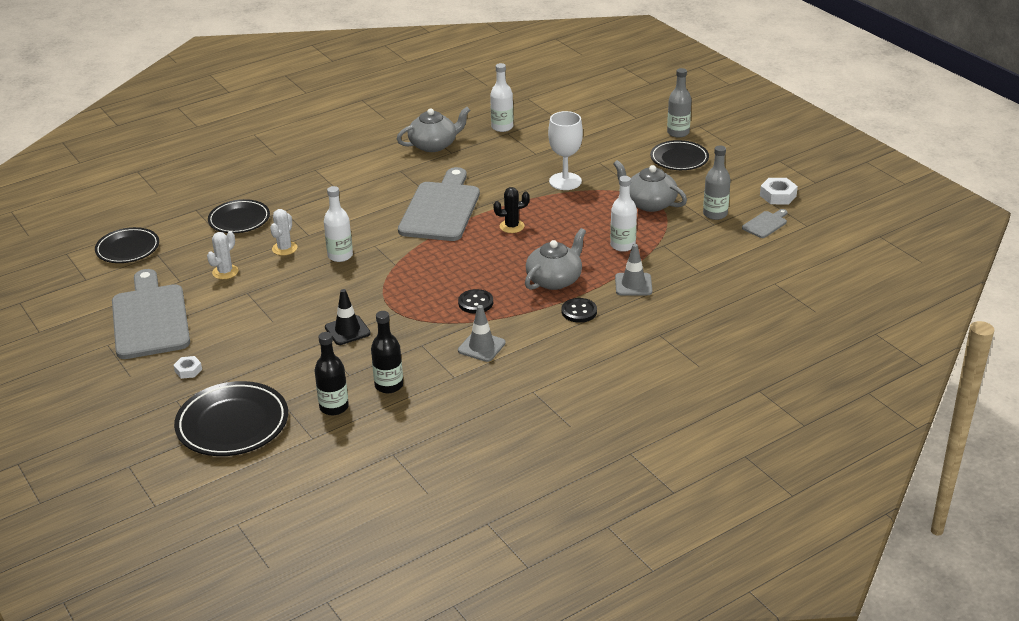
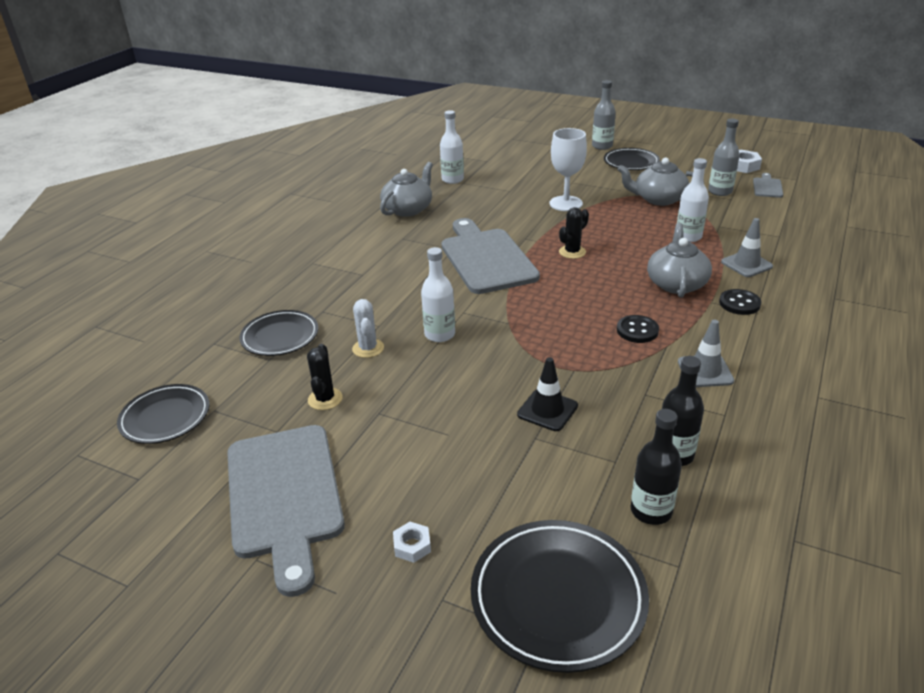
camera: 30 degrees left, 0 degrees up
grey cutting board [112,269,190,359] -> grey cutting board turned 150 degrees counterclockwise [227,425,345,597]
white cactus [207,231,238,279] -> black cactus [307,344,343,410]

